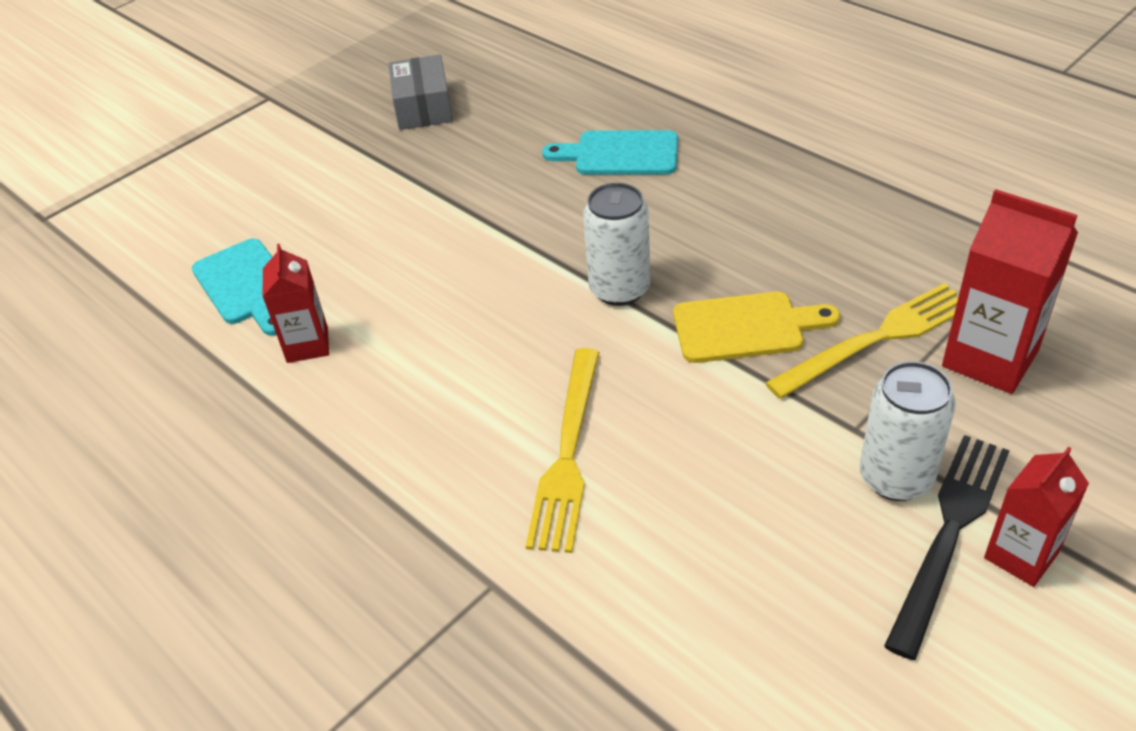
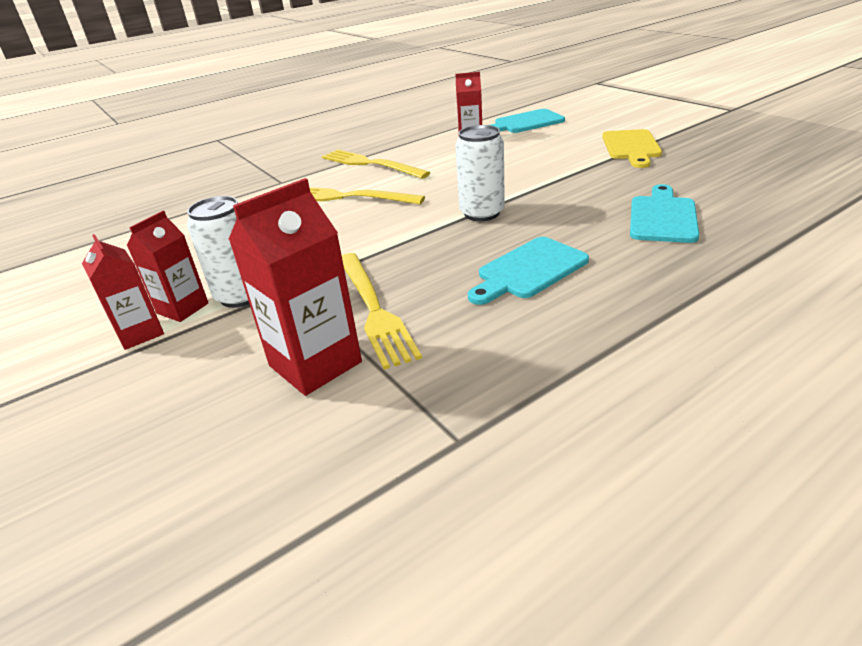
camera: 100 degrees right, 10 degrees down
grey box [389,55,453,130] -> none
yellow cutting board [673,292,840,363] -> yellow cutting board moved to [602,129,662,168]
black fork [884,435,1010,660] -> red carton [127,211,209,322]
none -> yellow fork [322,149,431,179]
none -> turquoise cutting board [468,237,589,305]

